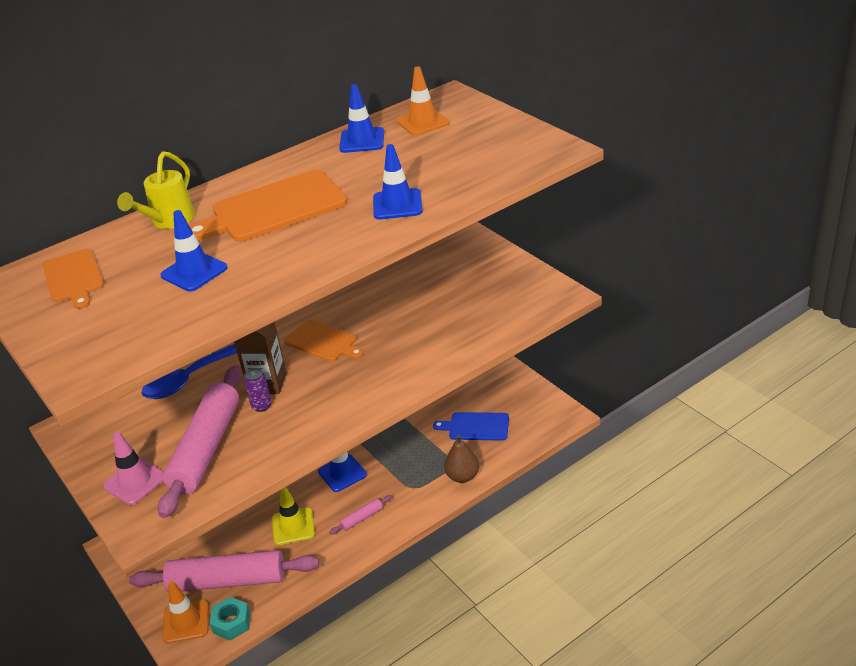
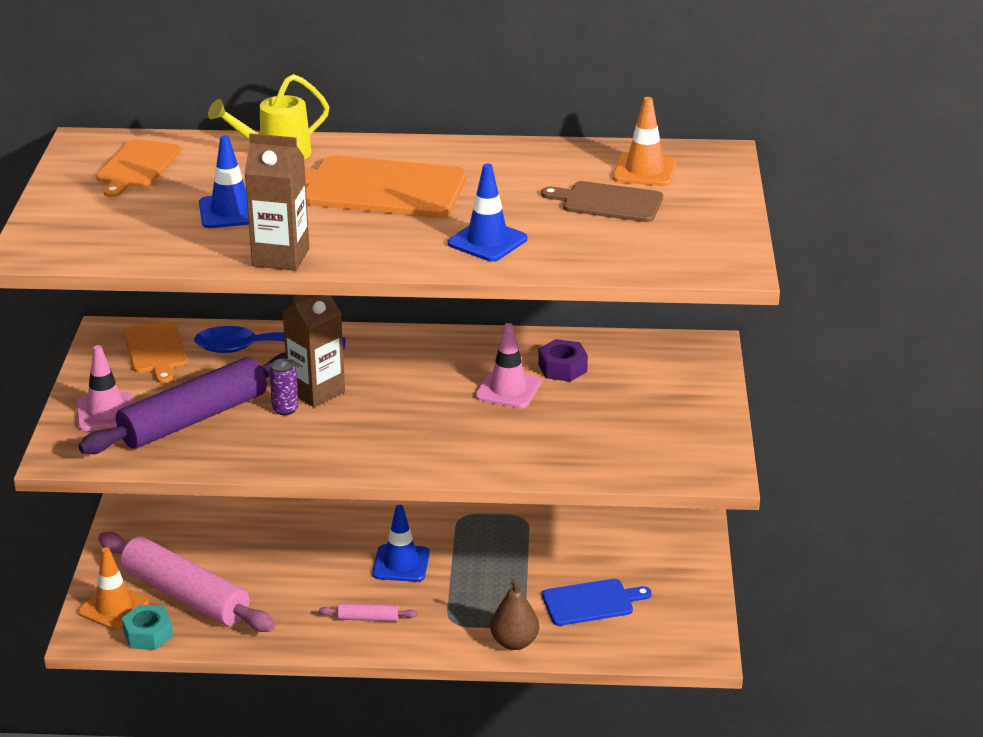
camera: 35 degrees right, 5 degrees down
pink rolling pin [158,366,242,518] -> purple rolling pin [79,353,286,454]
yellow traffic cone [272,487,315,545] -> none
orange cutting board [284,320,364,361] -> orange cutting board moved to [123,321,188,383]
blue traffic cone [339,84,384,153] -> none
blue cutting board [433,412,509,441] -> blue cutting board turned 120 degrees clockwise [542,579,652,626]
none -> brown carton [244,133,309,271]
none -> pink traffic cone [475,323,541,409]
none -> purple nut [538,339,588,382]
none -> brown cutting board [541,181,663,222]

